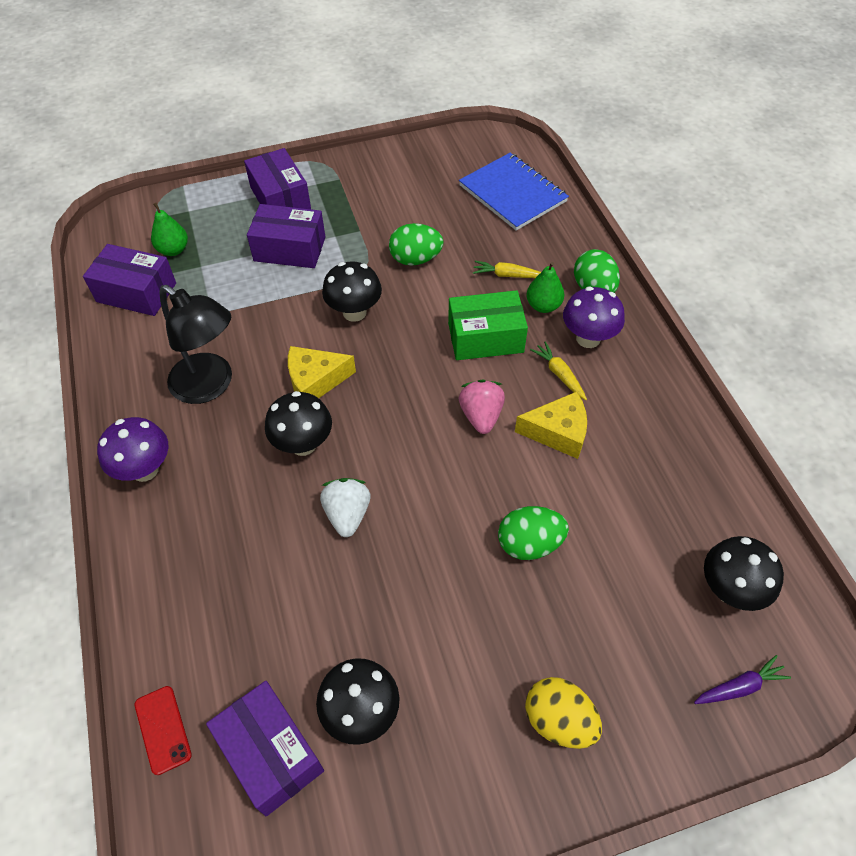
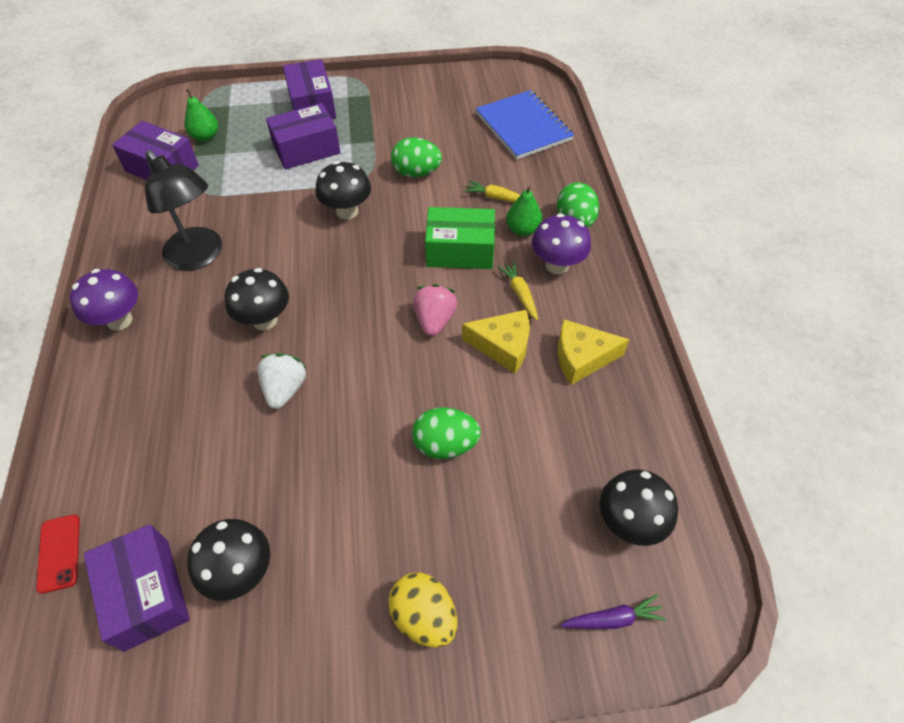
camera: 10 degrees right, 0 degrees up
purple box [247,204,325,268] -> purple box turned 45 degrees counterclockwise [266,103,341,169]
yellow cheese [288,346,356,398] -> yellow cheese moved to [558,319,630,385]

